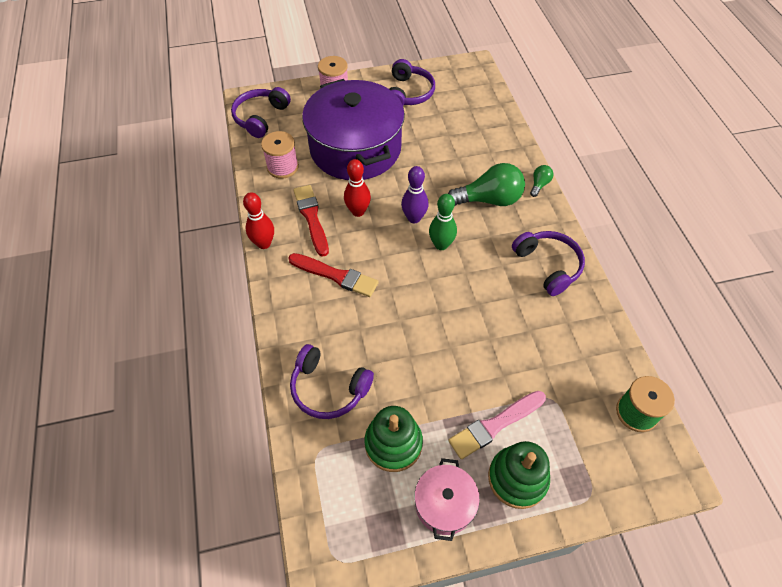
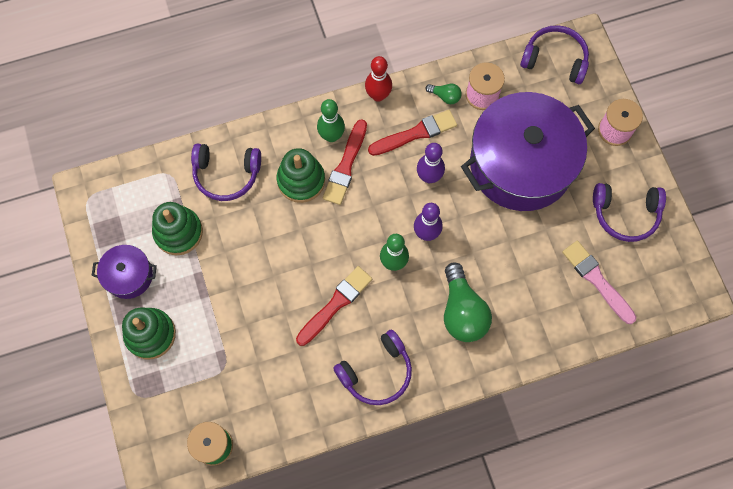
camera: 85 degrees right, 15 degrees up
purple headphones [290,344,374,419] -> purple headphones turned 105 degrees counterclockwise [191,144,261,201]
red bowling pin [344,159,371,217] -> purple bowling pin [417,143,445,183]
pink pot [414,458,480,541] -> purple pot [91,245,157,299]
pink brush [448,391,546,459] -> pink brush moved to [562,241,636,324]
green light bulb [530,165,553,197] -> green light bulb moved to [426,84,461,104]
none -> green stacking toy [277,148,325,203]
none -> red brush [296,266,372,346]
none -> green bowling pin [317,99,345,142]

